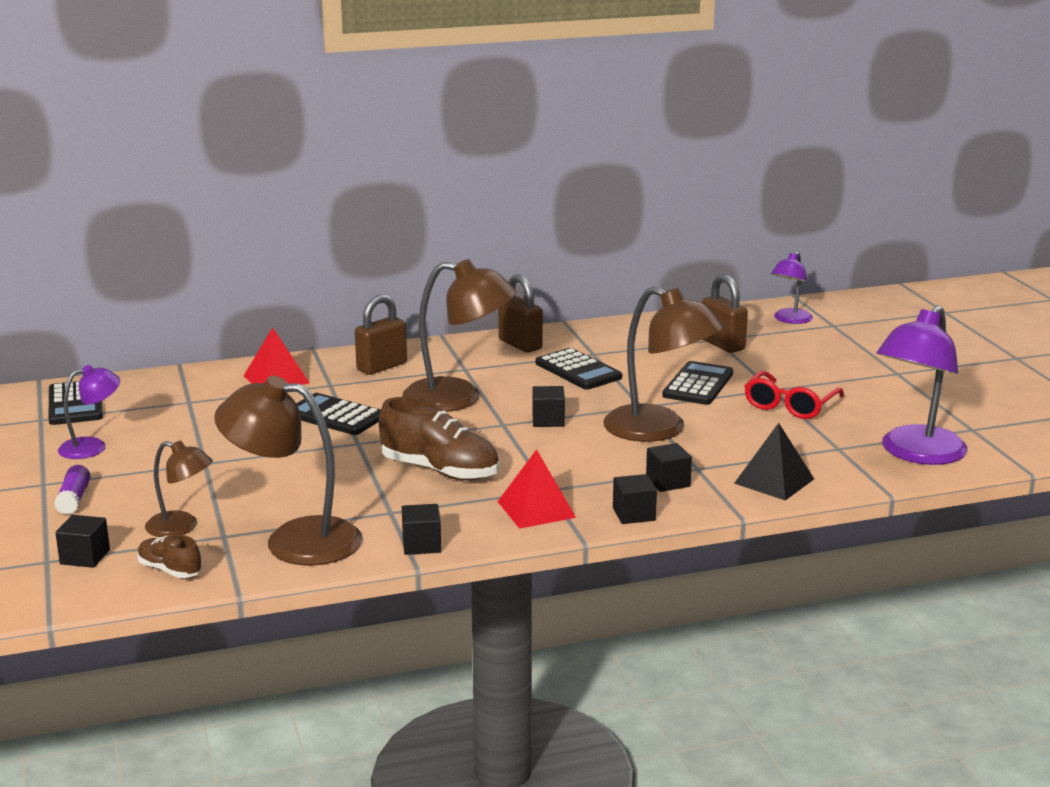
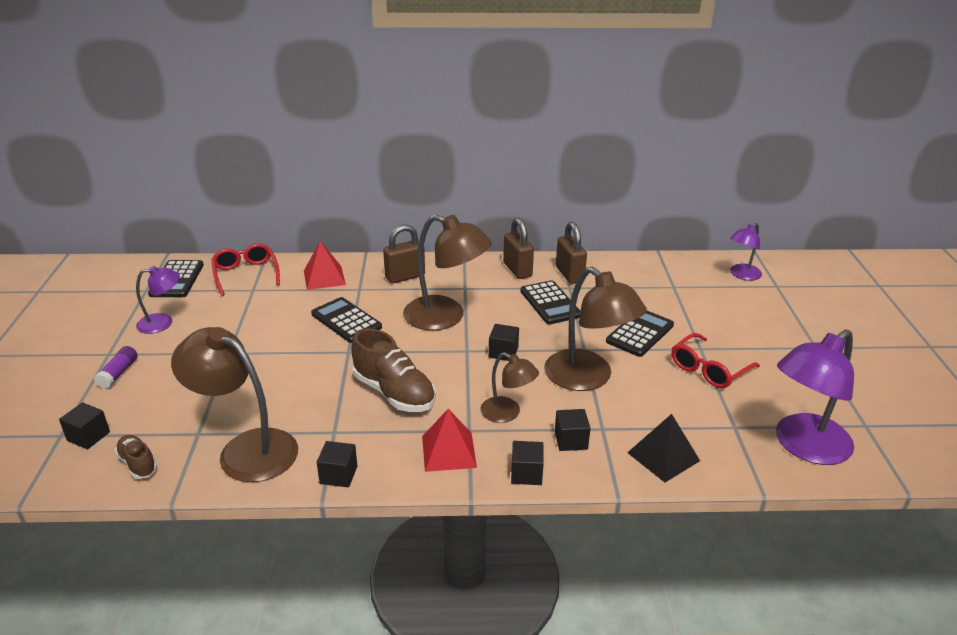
camera: 15 degrees right, 10 degrees up
brown lamp [145,441,213,537] -> brown lamp moved to [480,352,539,423]
brown padlock [702,274,748,353] -> brown padlock moved to [556,222,587,284]
none -> red glasses [211,243,280,296]

